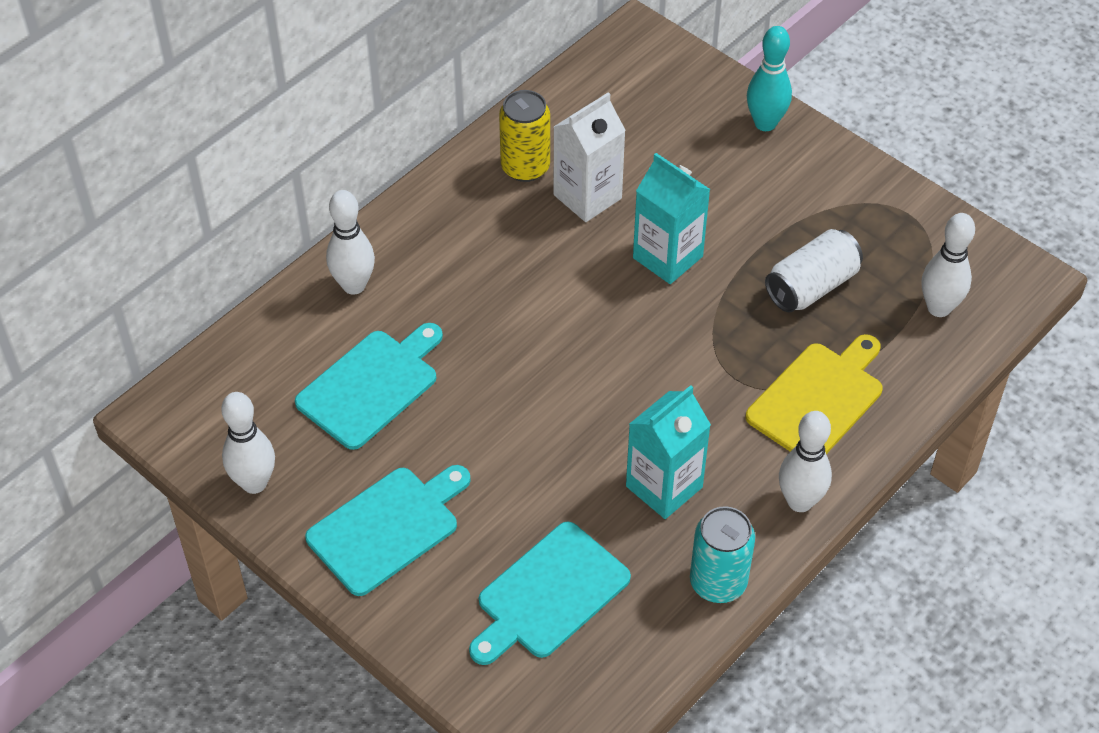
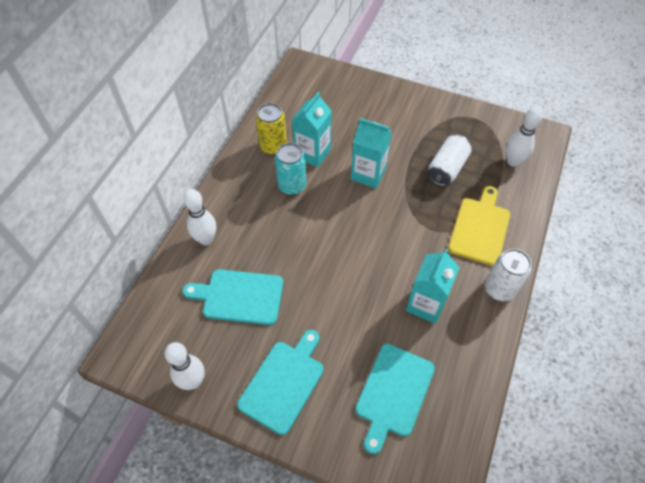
camera: 20 degrees left, 5 degrees up
turquoise cutting board [295,323,443,450] -> turquoise cutting board turned 105 degrees counterclockwise [183,269,283,325]
white carton [554,92,626,222] -> turquoise carton [292,92,332,168]
turquoise can [690,506,755,603] -> turquoise can moved to [275,143,306,195]
turquoise bowling pin [747,26,792,131] -> none
white bowling pin [779,411,832,512] -> white can [485,249,531,301]

